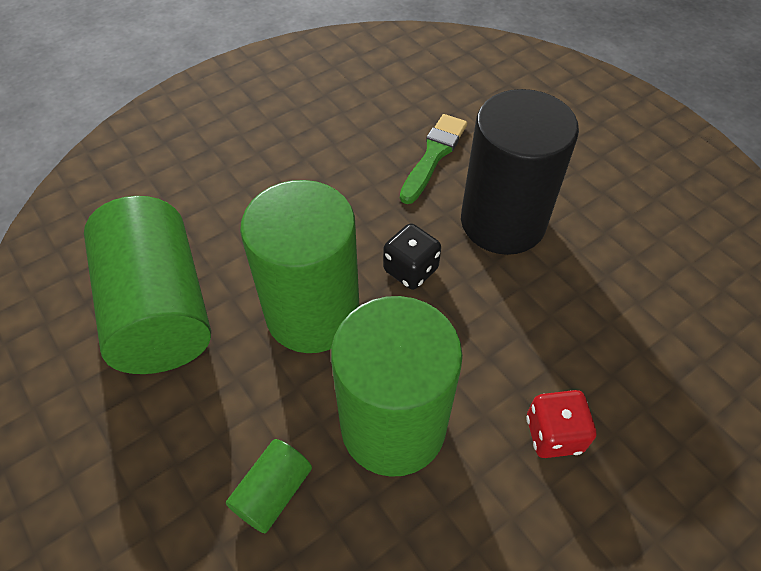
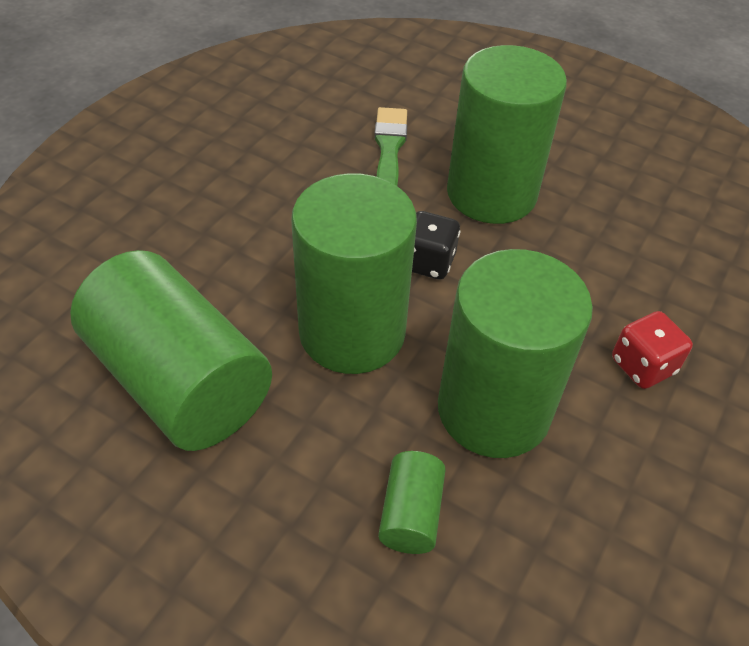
camera: 25 degrees left, 5 degrees down
black cylinder [461,89,579,255] -> green cylinder [447,45,567,224]

